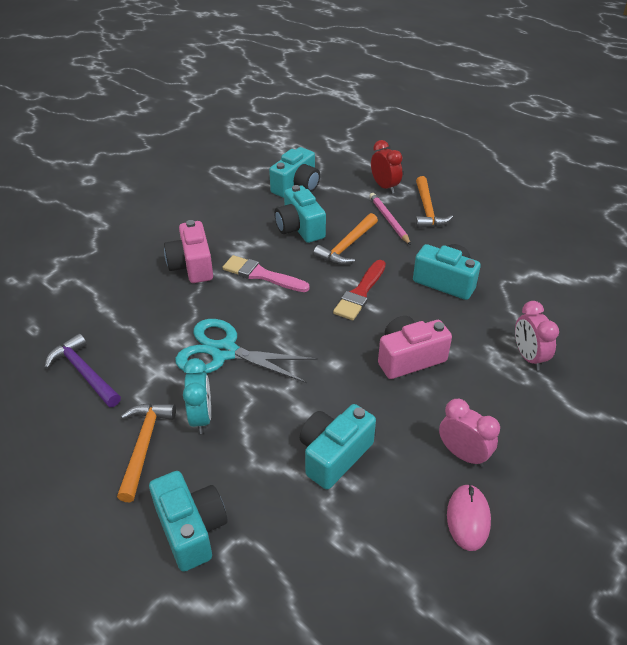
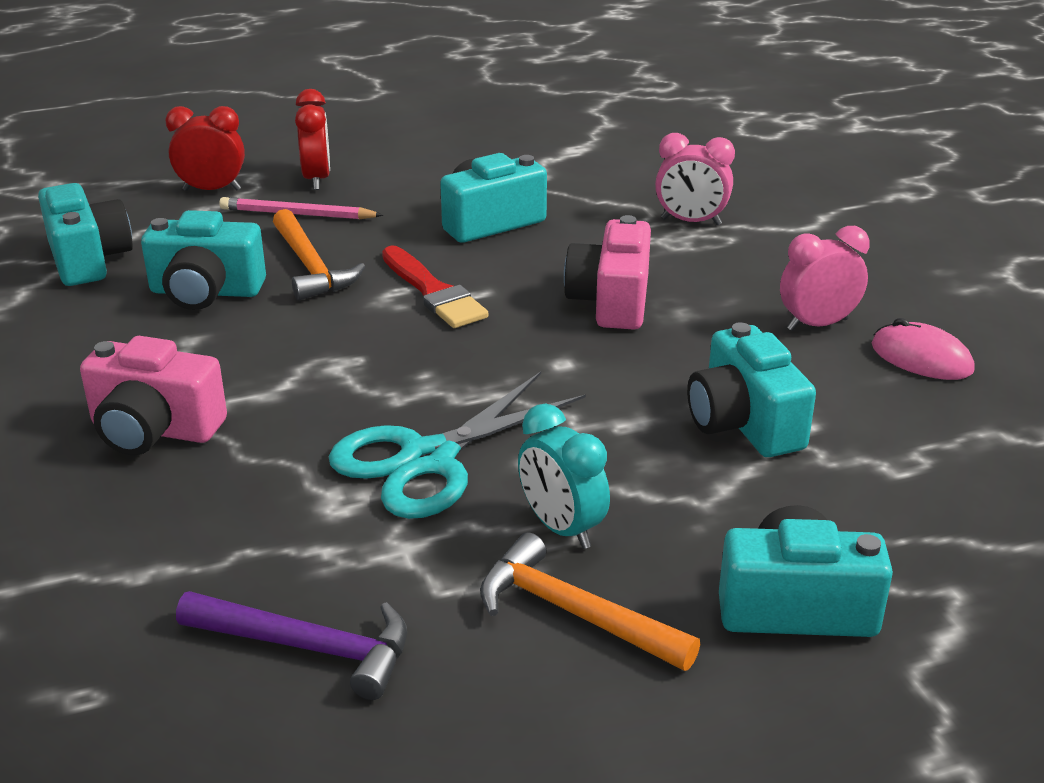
camera: 60 degrees left, 10 degrees down
purple hammer [44,333,121,407] -> purple hammer turned 150 degrees counterclockwise [176,591,407,700]
turquoise clock [183,358,211,434] -> turquoise clock turned 150 degrees counterclockwise [518,404,610,549]
pink brush [222,255,310,292] -> none
orange hammer [415,176,453,228] -> red clock [295,89,330,190]

